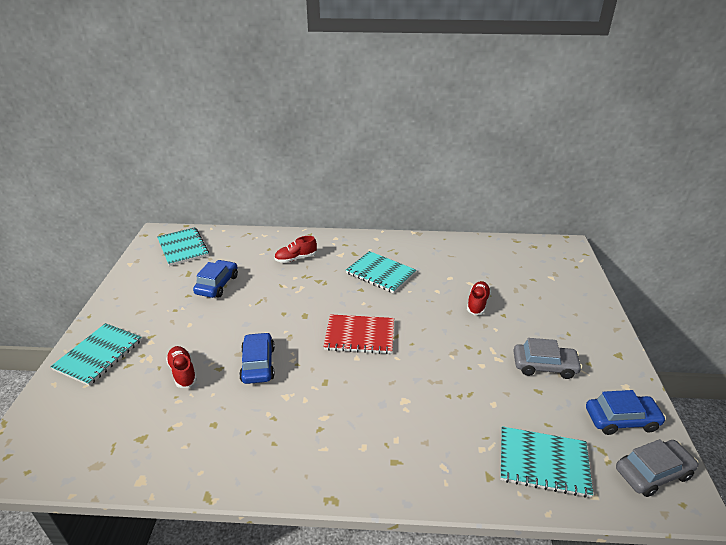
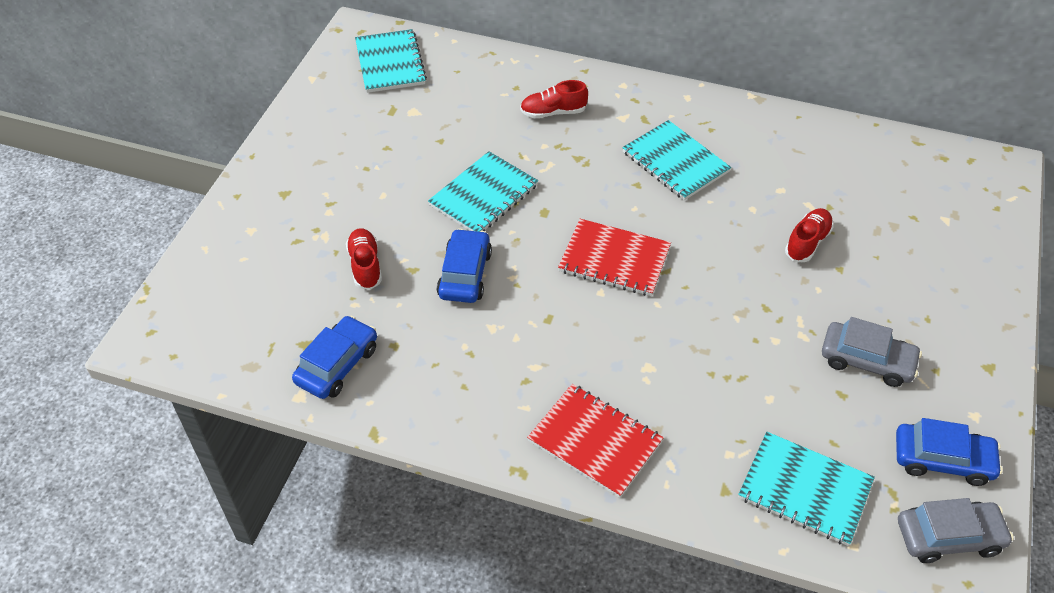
camera: 15 degrees right, 15 degrees up
turquoise notebook [50,323,142,386] -> turquoise notebook moved to [428,151,538,232]
blue car [193,260,238,298] -> blue car moved to [292,316,377,399]
none -> red notebook [527,384,663,498]

